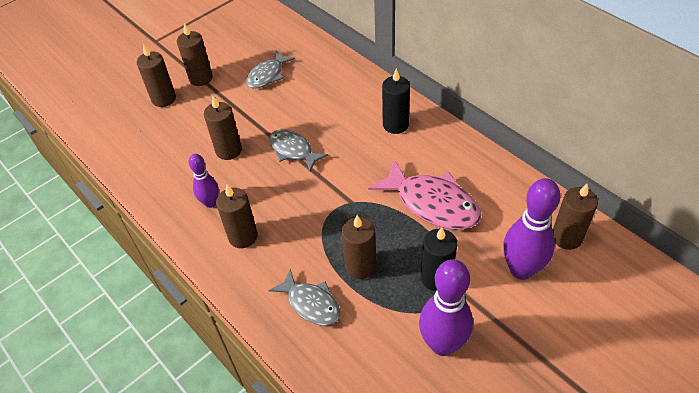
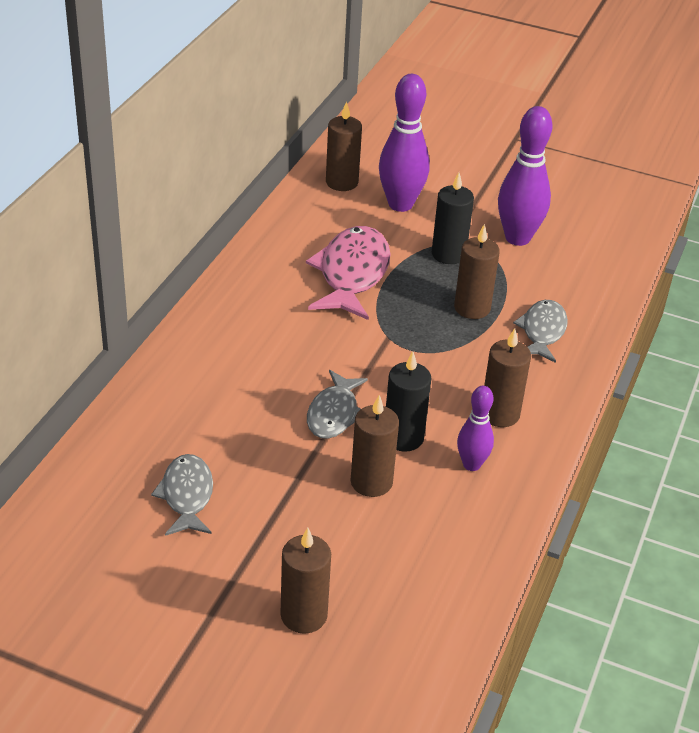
camera: 120 degrees left, 10 degrees down
brown candle [177,23,213,86] -> none
grey fish [246,50,295,89] -> grey fish turned 105 degrees counterclockwise [151,454,213,536]
black candle [382,68,410,134] -> black candle moved to [386,351,431,451]

